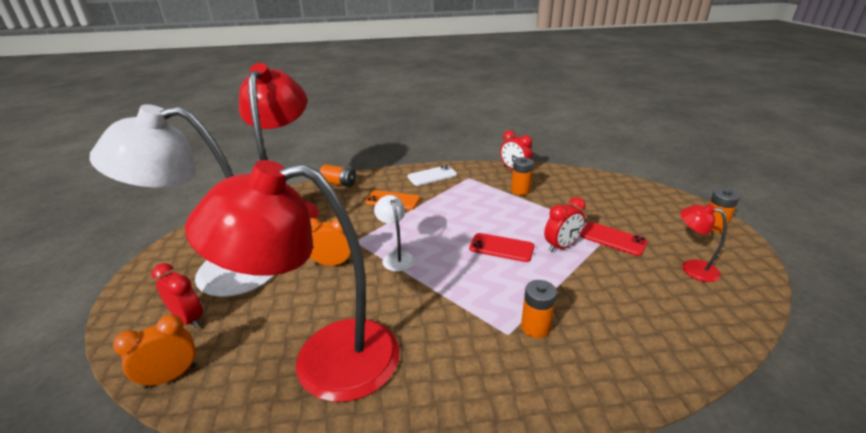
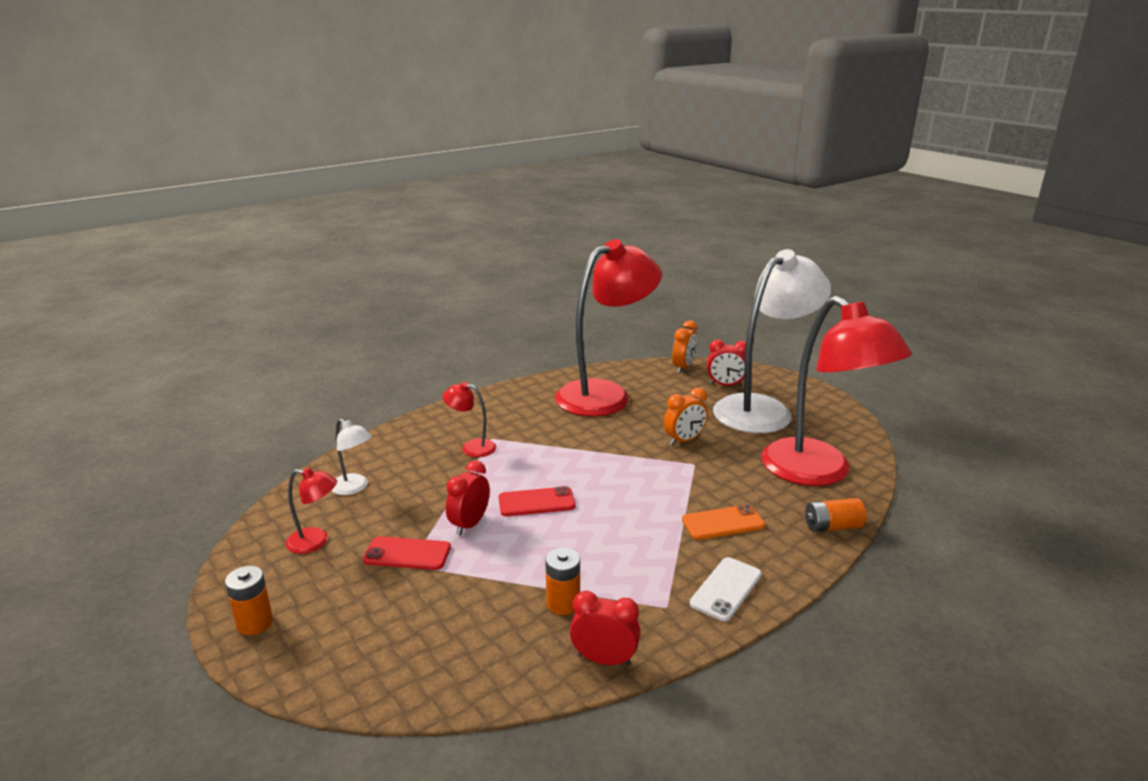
camera: 150 degrees right, 5 degrees down
white lamp [374,195,415,271] -> white lamp moved to [331,419,372,495]
orange battery [521,280,557,338] -> red lamp [442,382,496,457]

